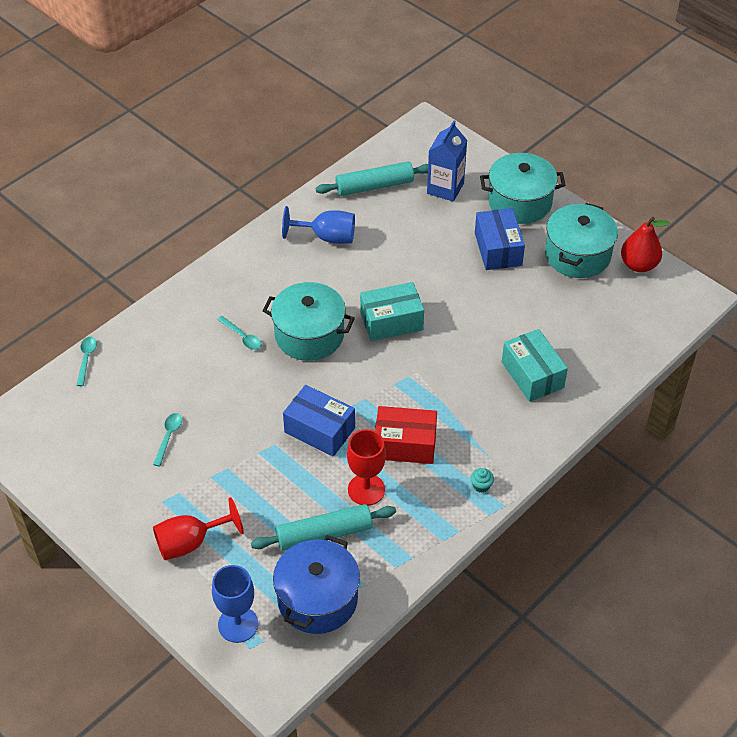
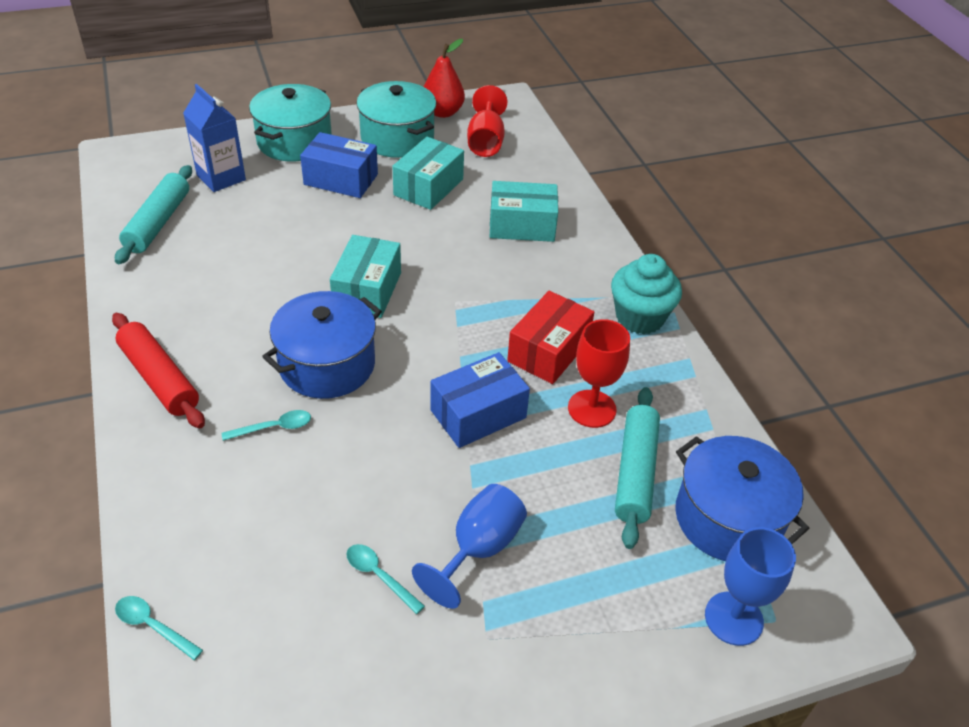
camera: 65 degrees left, 5 degrees down
red goblet [153,497,244,560] -> red goblet moved to [467,85,507,157]
turquoise pot [262,282,355,361] -> blue pot [262,291,382,399]
blue goblet [282,206,355,244] -> blue goblet moved to [412,484,527,609]
turquoise cupcake [470,468,494,493] -> turquoise cupcake [611,254,682,335], size x2.48
none -> red rolling pin [112,313,205,428]
none -> turquoise box [393,137,464,210]

